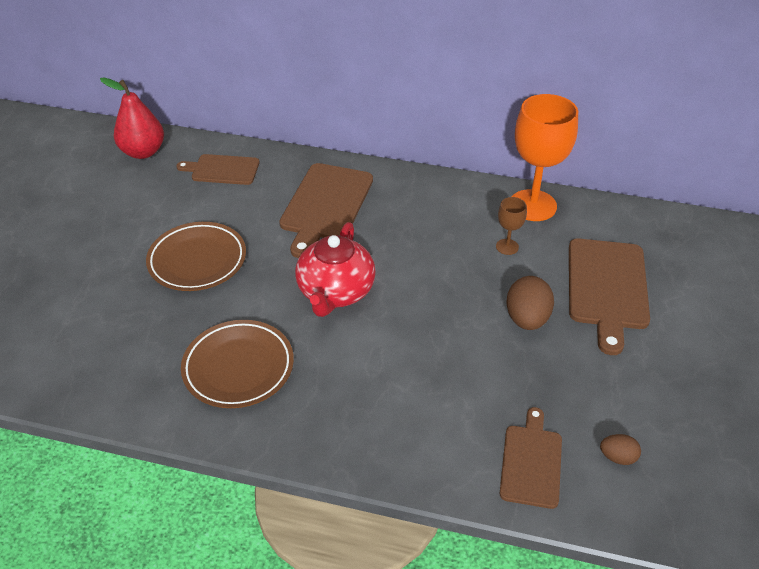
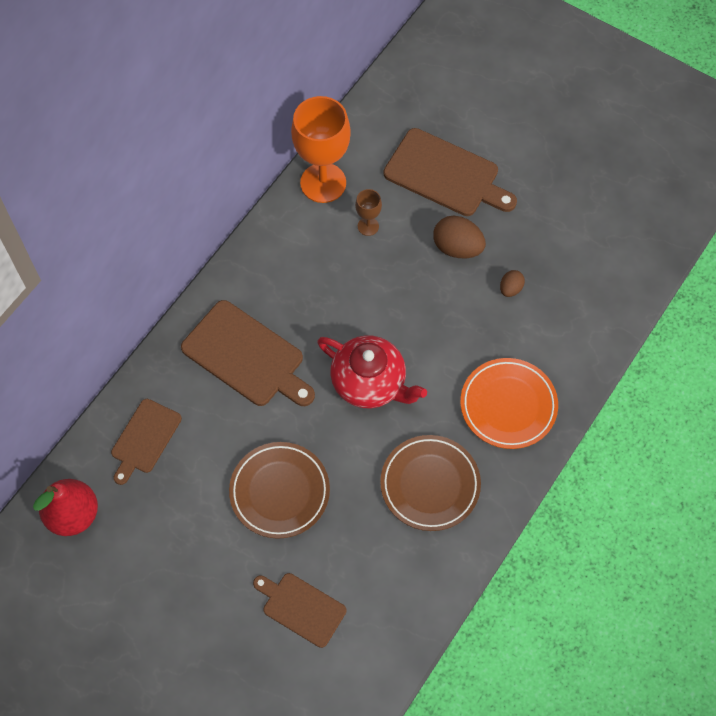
camera: 70 degrees left, 20 degrees up
brown cutting board [500,407,562,509] -> brown cutting board moved to [253,573,346,648]
brown egg [600,434,641,465] -> brown egg moved to [500,270,525,297]
none -> orange plate [460,358,558,449]

